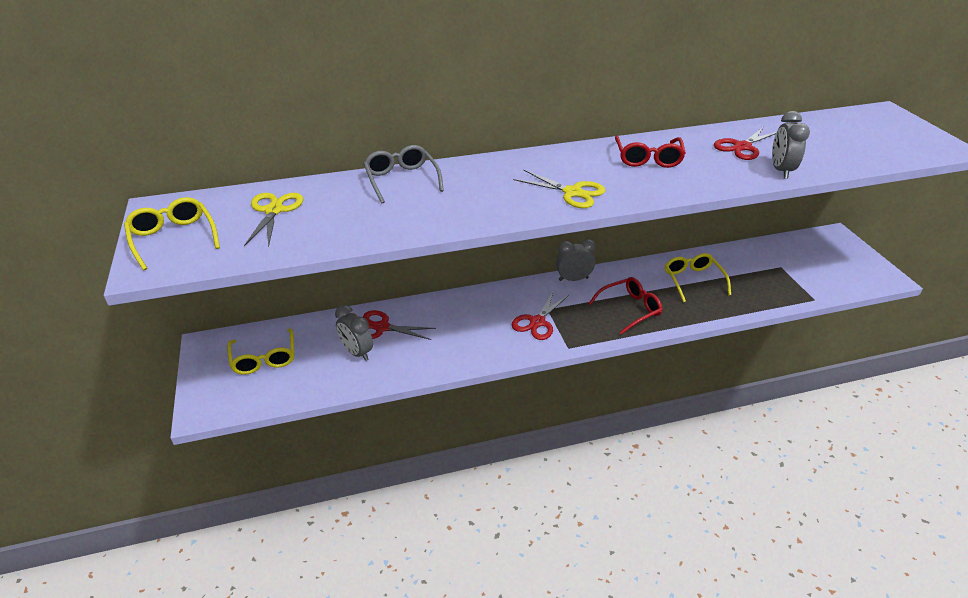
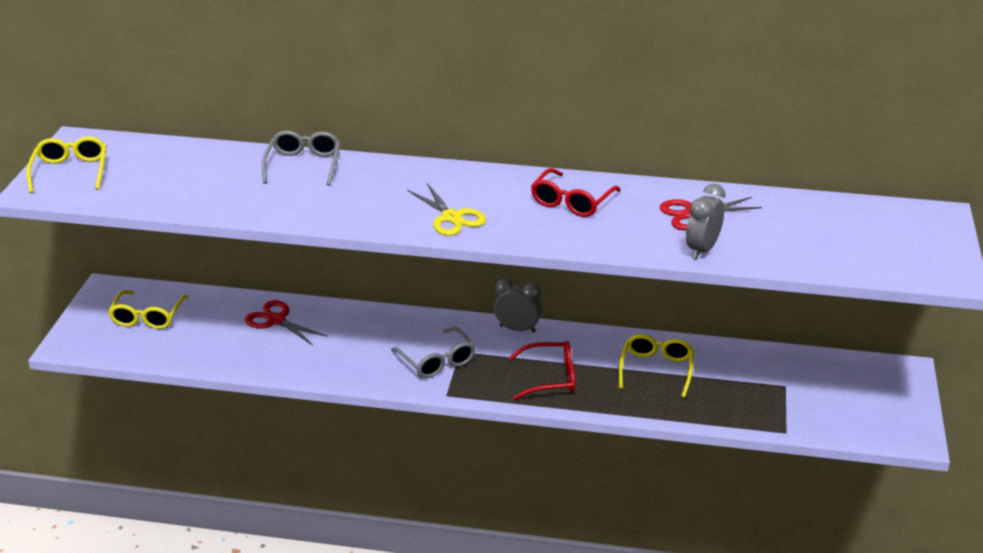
camera: 25 degrees right, 5 degrees down
yellow scissors [244,193,303,247] -> none
grey clock [335,305,373,361] -> none
red scissors [512,290,569,340] -> grey glasses [391,327,476,378]

